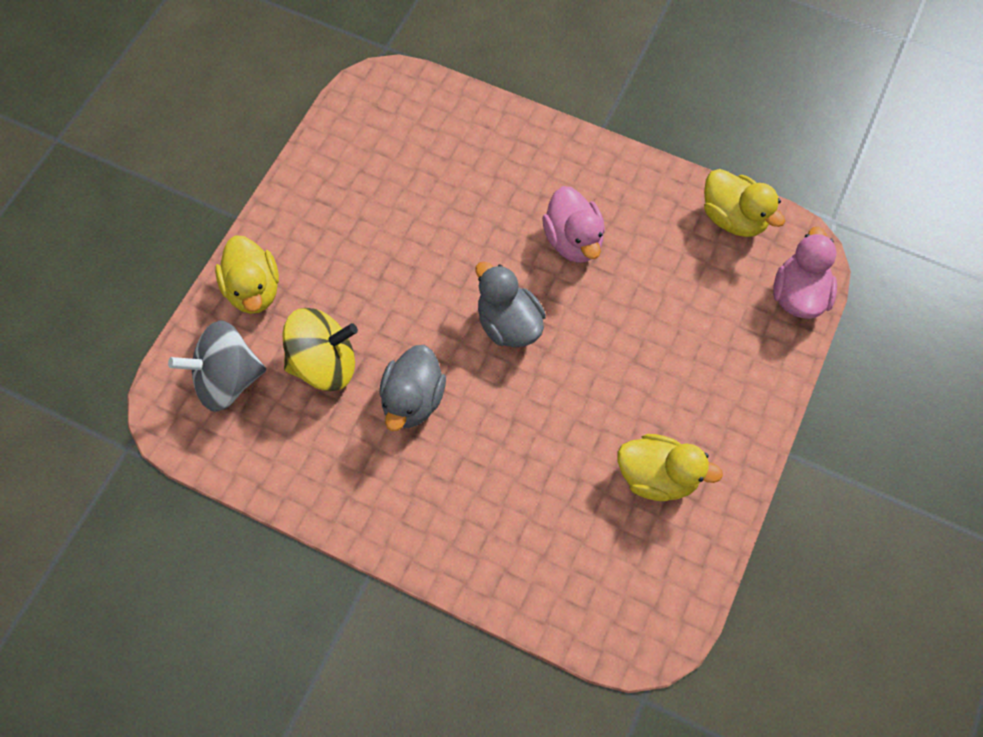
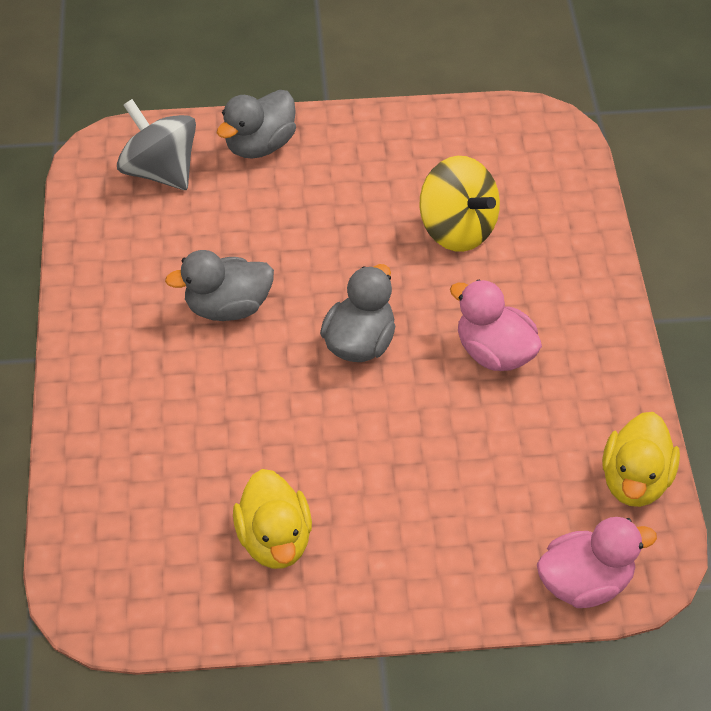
camera: 60 degrees right, 15 degrees down
yellow duck [215,235,279,314] -> grey duck [217,90,296,159]
yellow spinning top [282,308,358,391] -> yellow spinning top moved to [420,156,500,252]
pink duck [542,186,605,263] -> pink duck turned 90 degrees clockwise [450,280,542,371]

